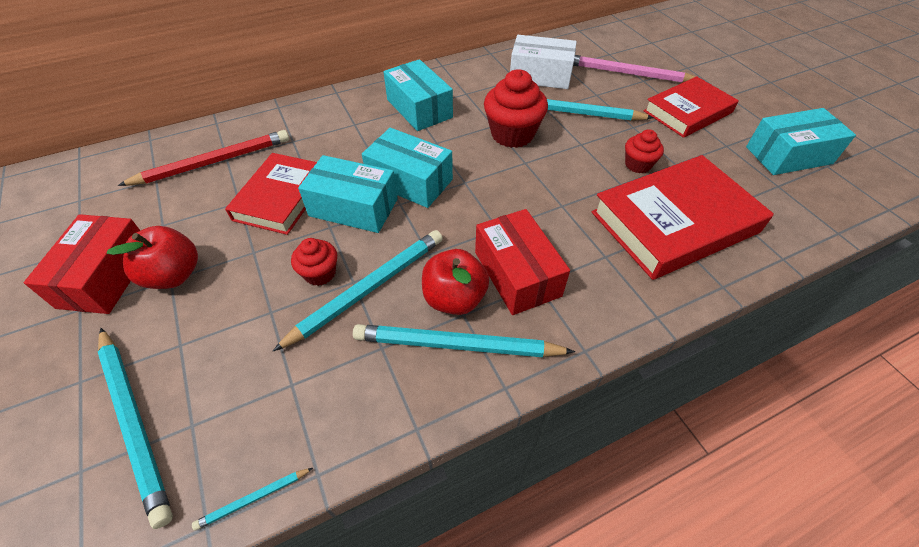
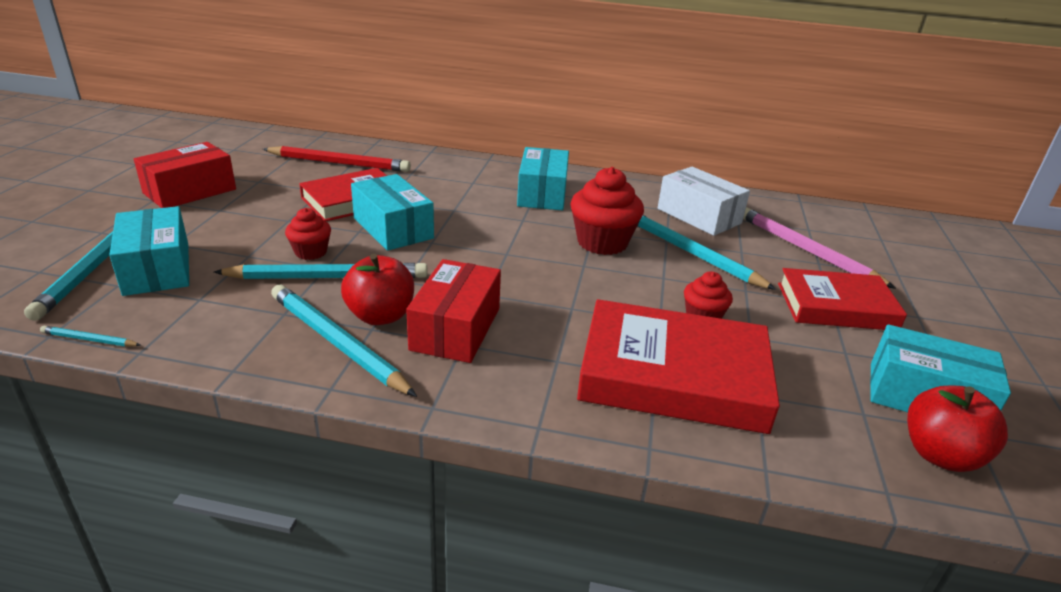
camera: 35 degrees right, 20 degrees down
red apple [107,226,198,289] -> red apple moved to [907,385,1008,472]
turquoise box [362,128,453,208] -> turquoise box moved to [109,206,189,296]

